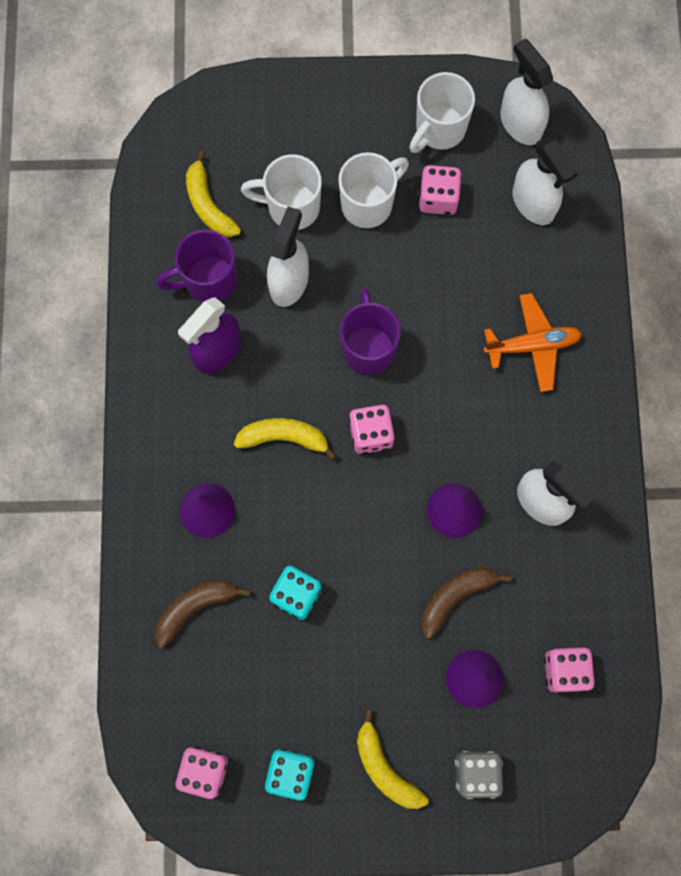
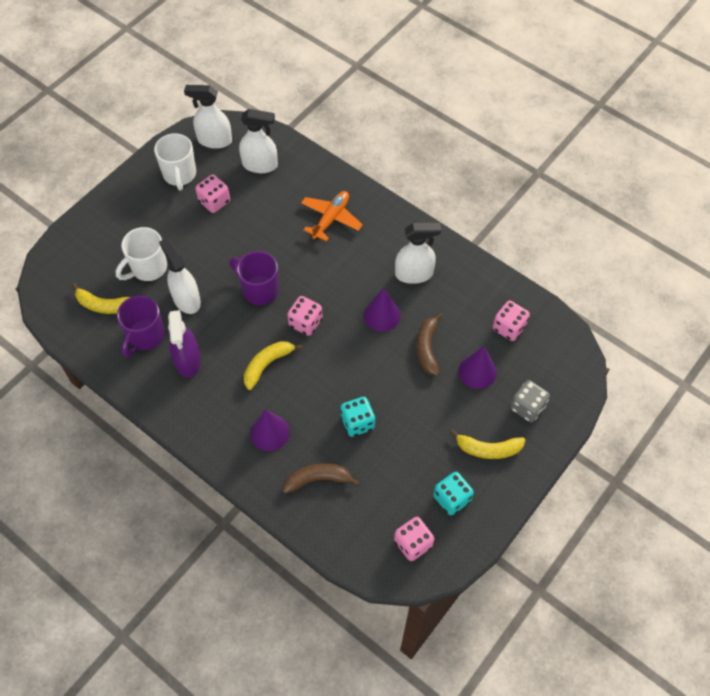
camera: 50 degrees left, 15 degrees down
brown banana [154,580,250,648] -> brown banana turned 75 degrees clockwise [283,463,360,494]
white mug [338,152,409,228] -> none

